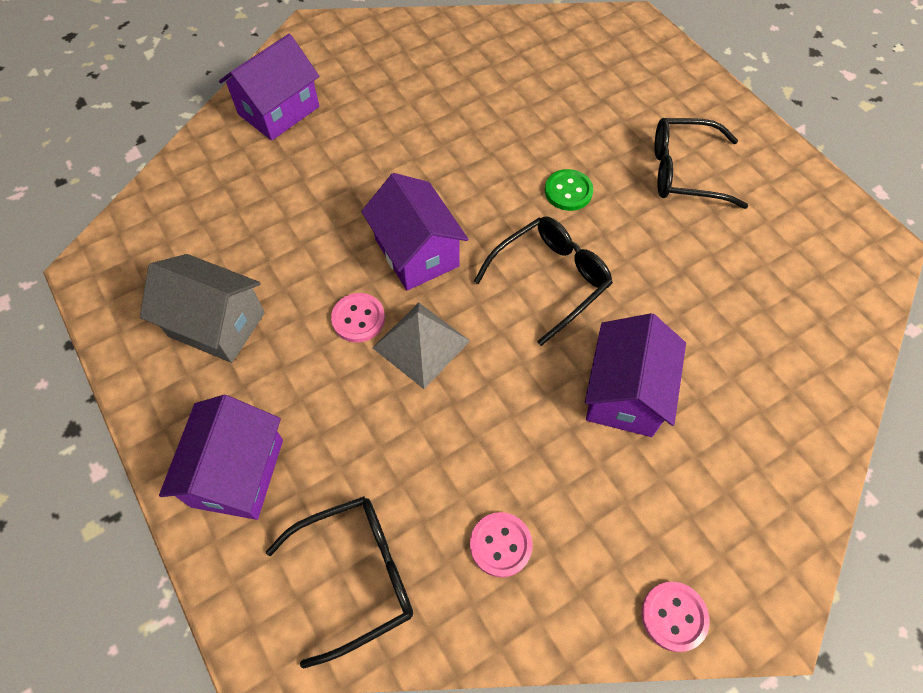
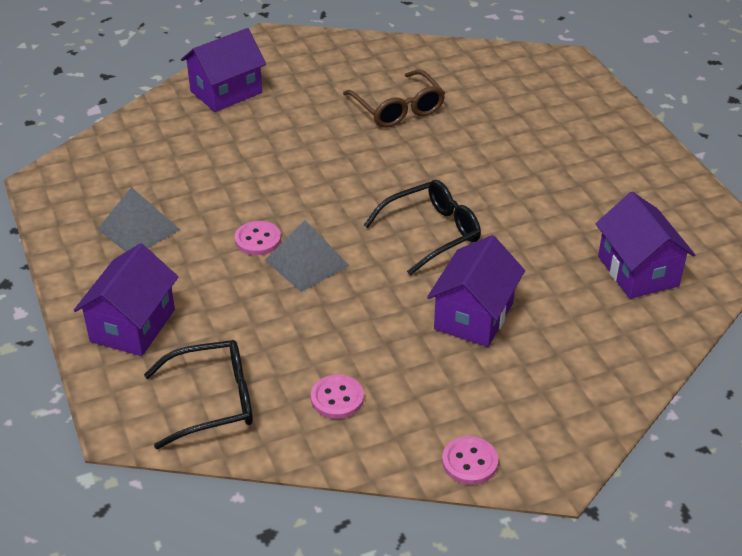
camera: 10 degrees right, 20 degrees down
grey house [140,254,265,363] -> grey pyramid [97,187,180,252]
purple house [361,173,468,291] -> purple house moved to [596,192,695,299]
green button [545,169,593,211] -> none
black glasses [654,118,748,209] -> none
none -> brown glasses [343,70,445,128]

